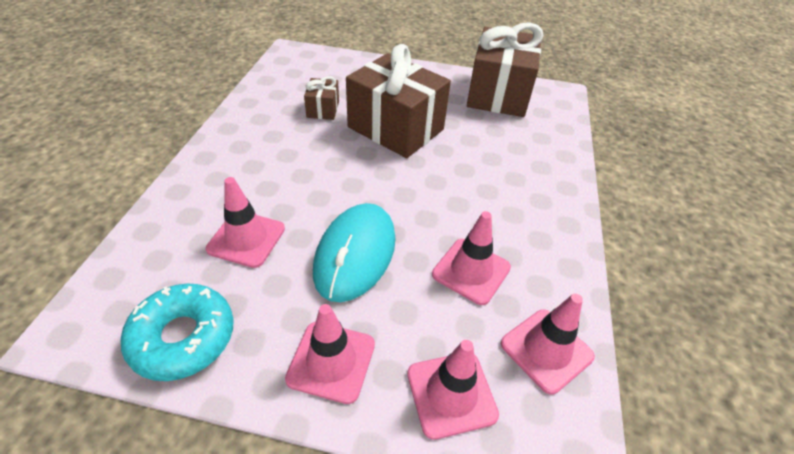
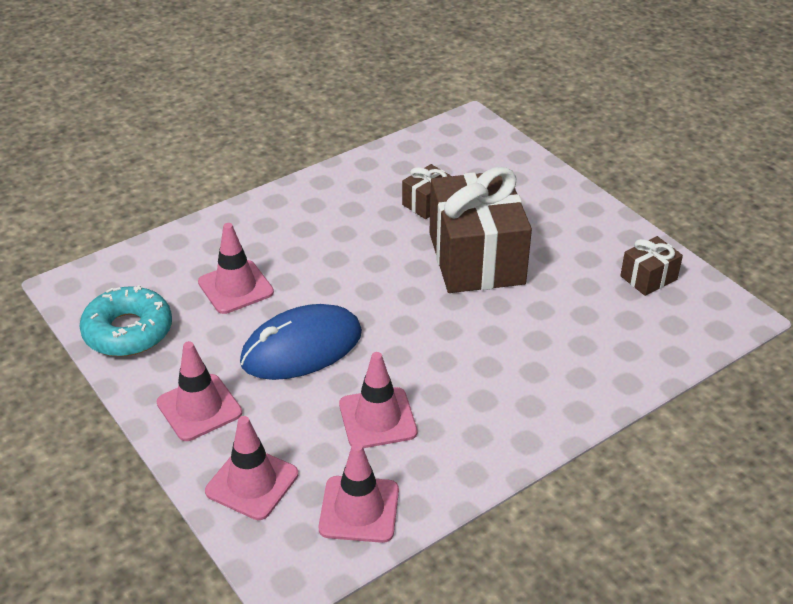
camera: 45 degrees right, 5 degrees down
turquoise mouse [313,203,396,302] -> blue mouse [240,304,362,380]
brown gift [467,22,544,117] -> brown gift [620,236,683,296], size x0.46

